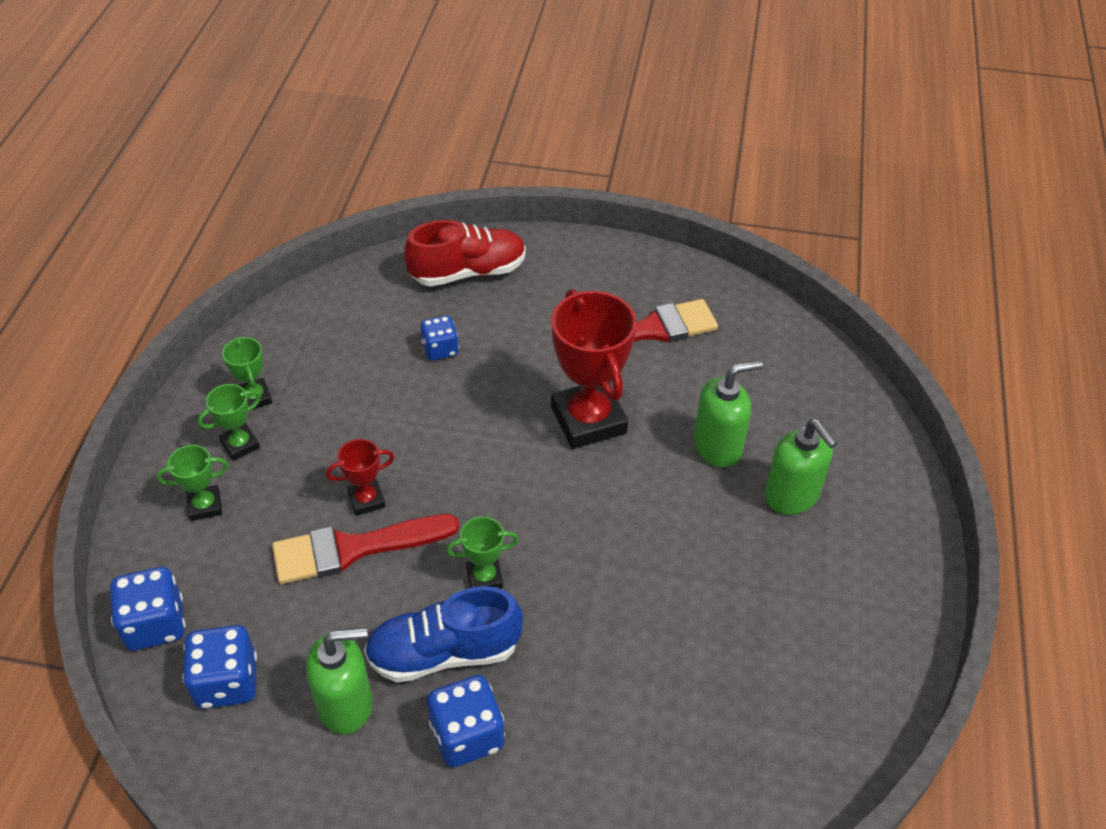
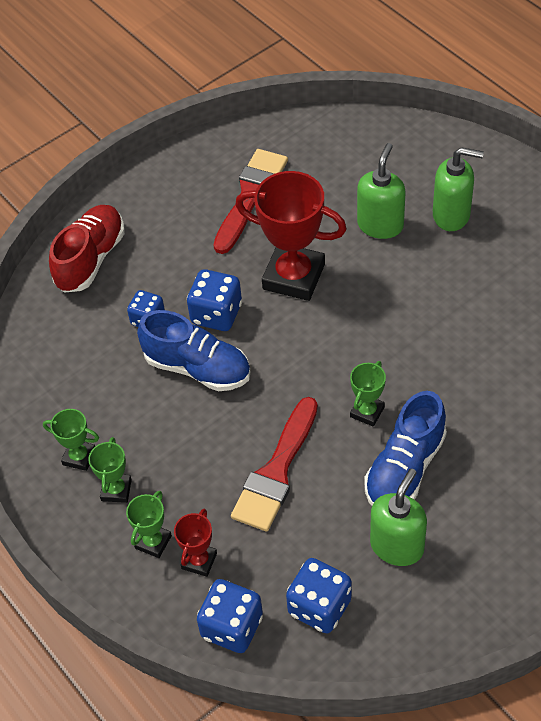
camera: 45 degrees left, 5 degrees up
red trophy [326,439,394,516] -> red trophy moved to [174,509,217,577]
blue dice [427,675,505,767] -> blue dice moved to [187,269,242,331]
none -> blue shoe [137,310,251,391]

